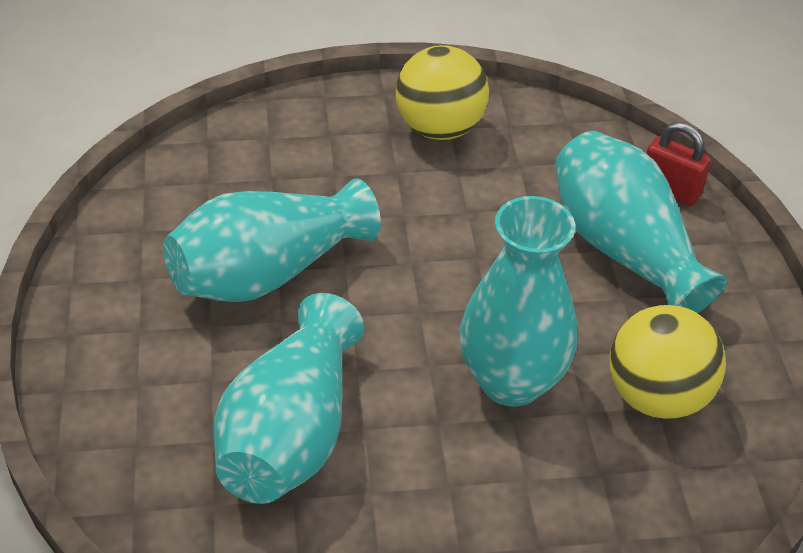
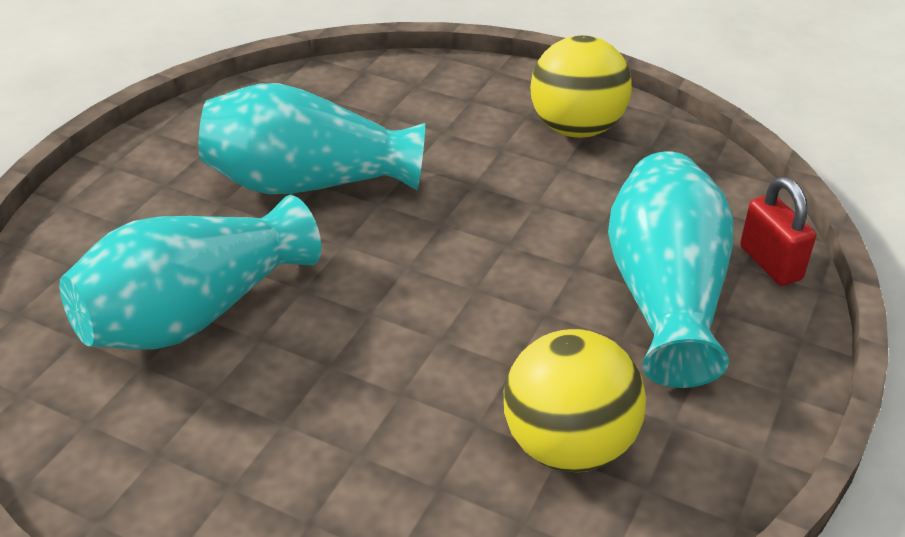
camera: 35 degrees right, 5 degrees down
turquoise vase [459,196,577,407] -> none

